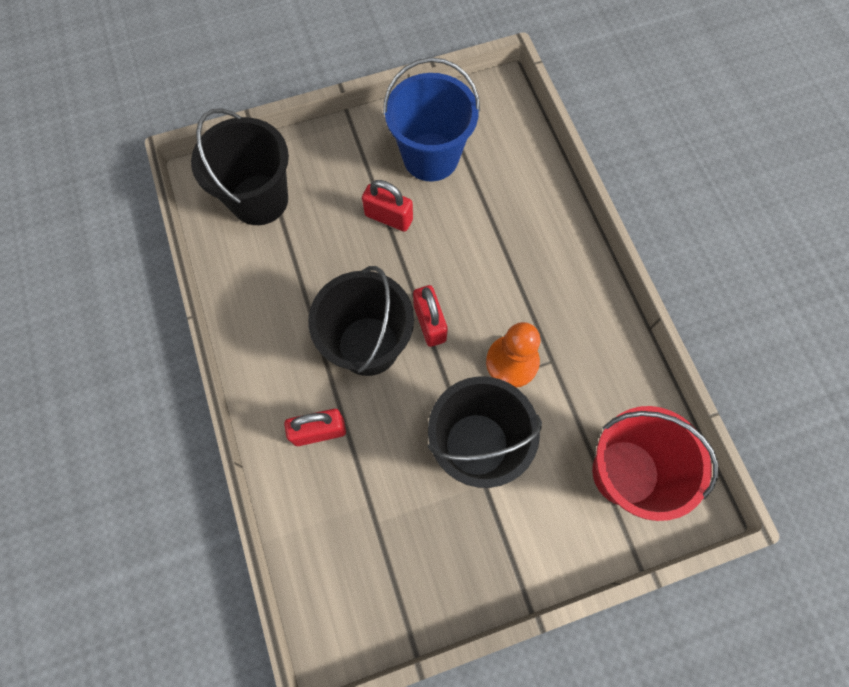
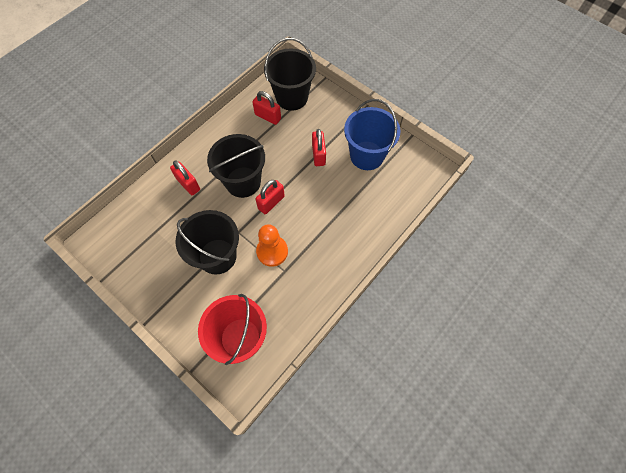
camera: 60 degrees right, 5 degrees down
none -> red padlock [253,91,281,125]

